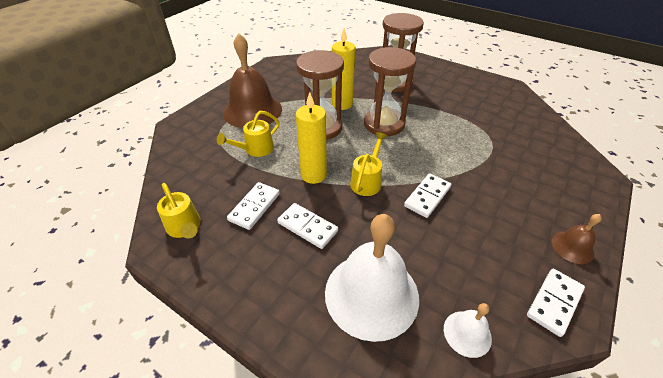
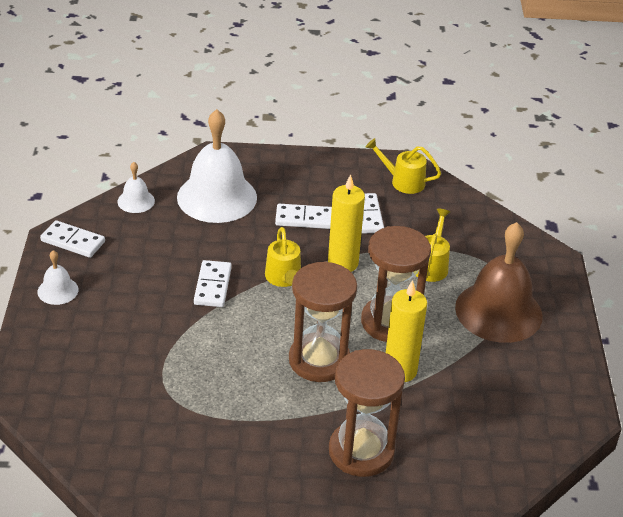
camera: 145 degrees right, 5 degrees down
white domino [527,269,585,337] -> white domino turned 75 degrees counterclockwise [40,220,105,258]
brown bell [551,214,602,264] -> white bell [37,250,79,305]

